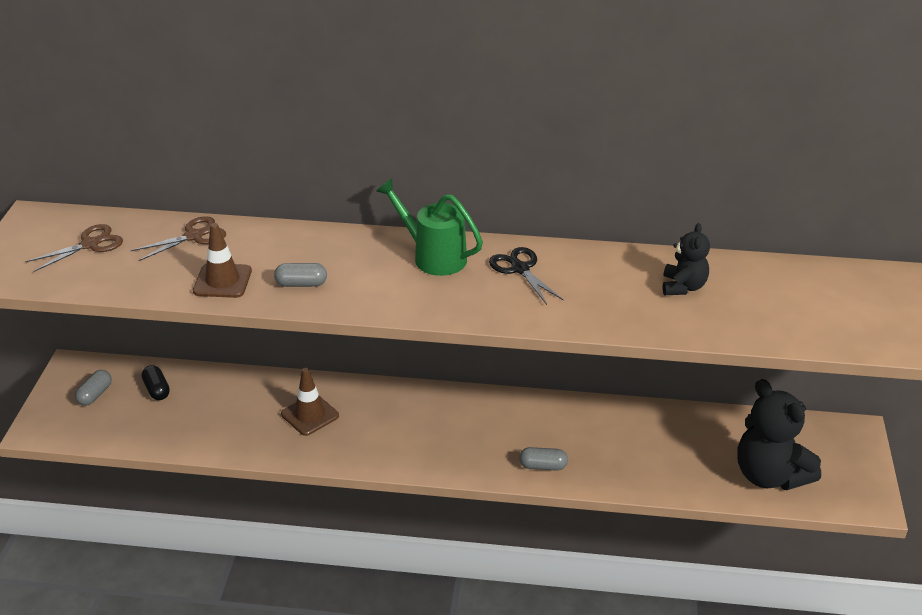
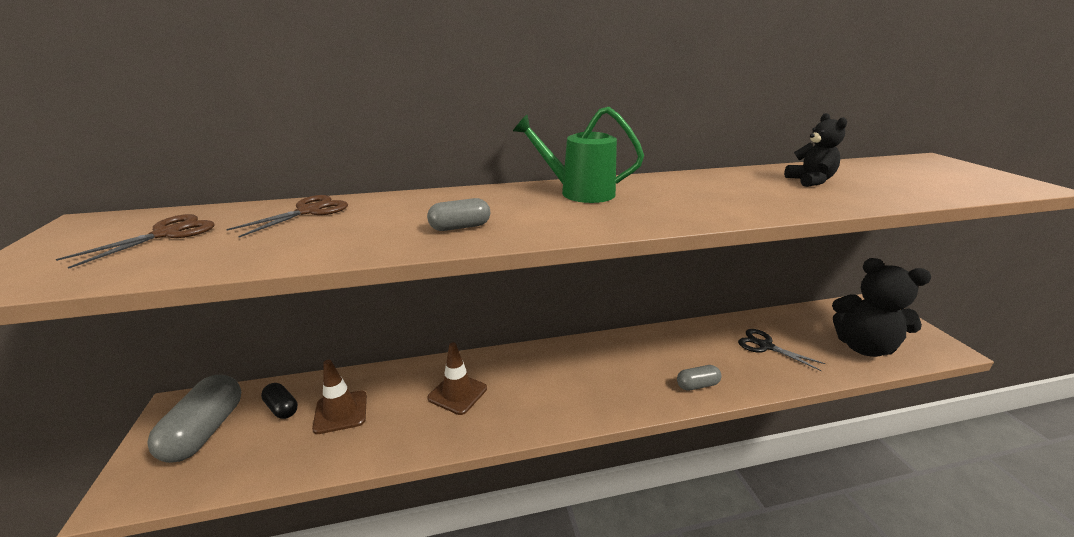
camera: 20 degrees left, 10 degrees down
grey capsule [75,370,112,406] -> grey capsule [147,374,241,463], size x1.88
brown traffic cone [193,223,252,298] -> brown traffic cone moved to [312,360,367,434]
black scissors [489,247,564,305] -> black scissors moved to [738,329,825,371]

